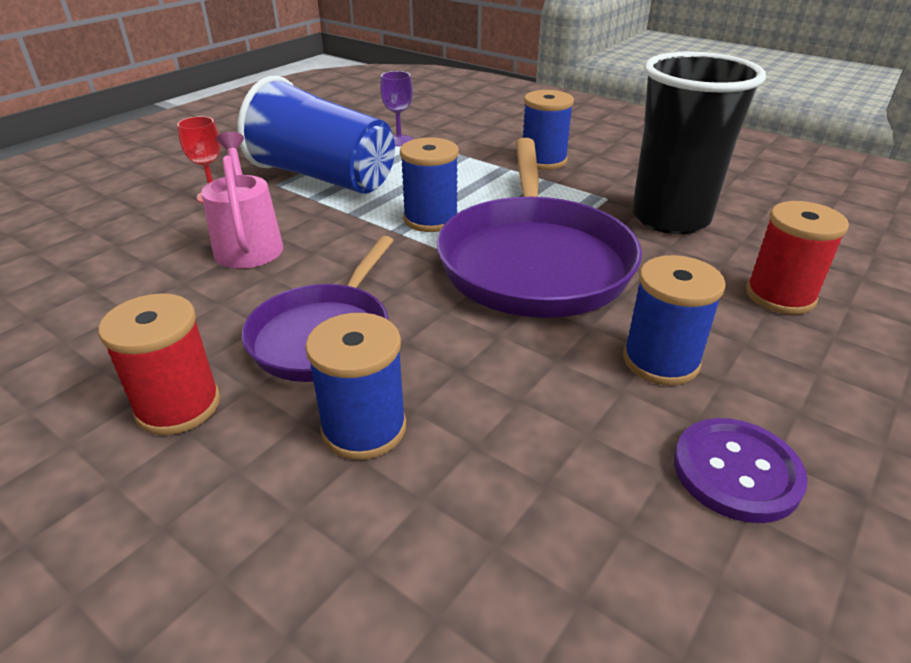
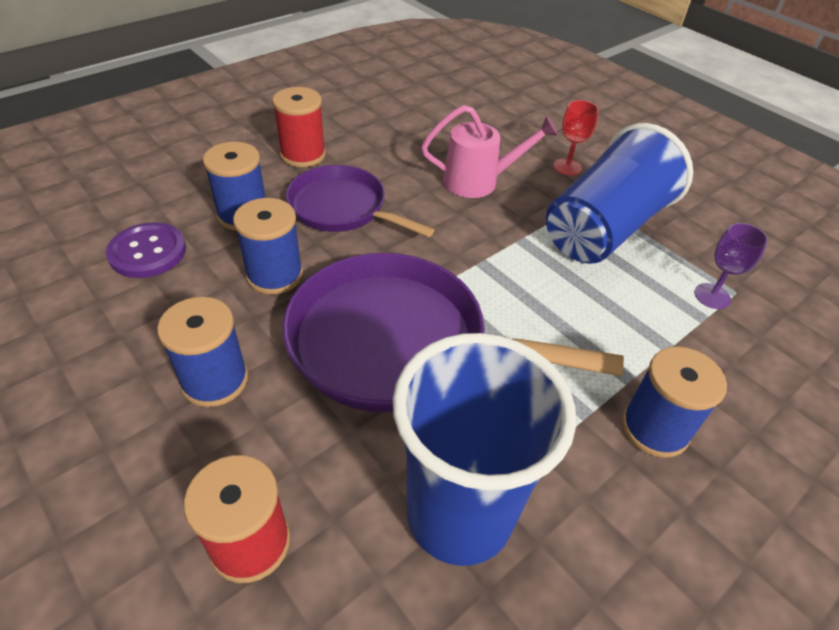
camera: 100 degrees right, 10 degrees up
blue spool [400,138,459,232] -> blue spool moved to [233,198,303,295]
black cup [632,52,766,234] -> blue cup [393,333,576,566]
purple button [674,418,808,523] -> purple button moved to [106,222,186,278]

